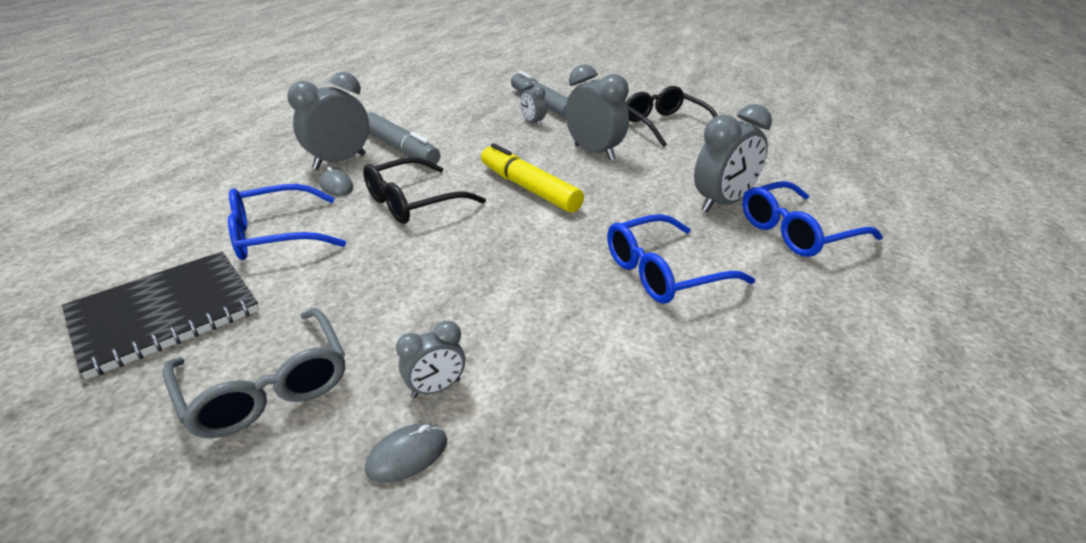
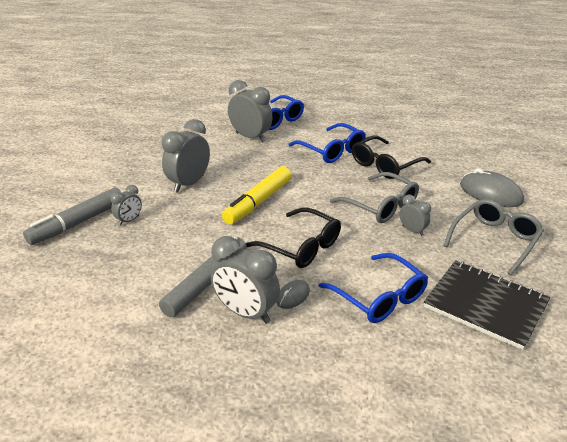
camera: 105 degrees left, 0 degrees up
grey mouse [365,423,447,483] -> grey mouse [460,168,524,207], size x1.90
grey clock [396,321,465,398] -> grey clock moved to [399,194,431,236]
black glasses [626,86,718,147] -> black glasses moved to [352,135,431,179]
none -> grey glasses [330,172,419,223]

